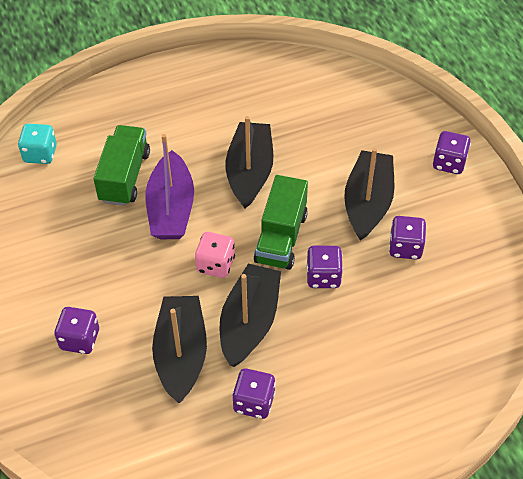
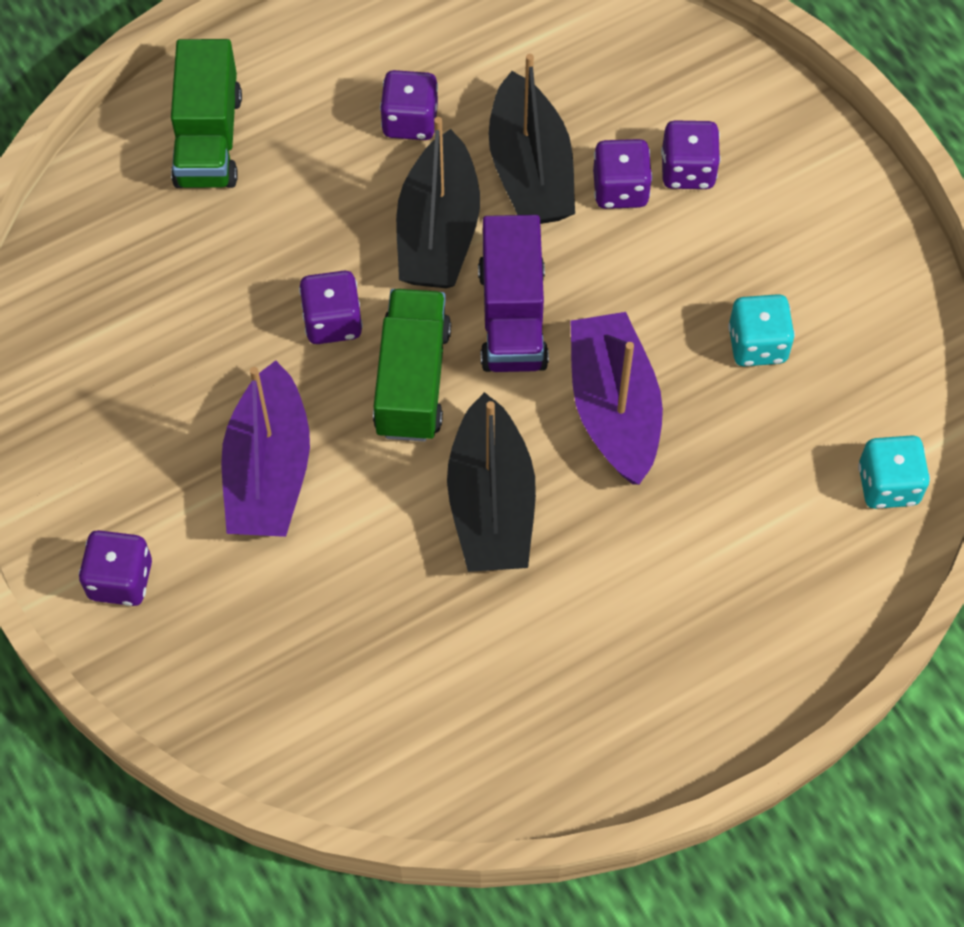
camera: 170 degrees right, 10 degrees up
green truck [93,125,150,206] -> green truck moved to [171,39,242,188]
pink dice [195,232,235,278] -> purple truck [478,215,549,372]
black boat [344,148,394,241] -> purple boat [221,360,310,537]
purple dice [389,216,426,260] -> purple dice moved to [593,139,653,209]
none -> turquoise dice [728,294,795,366]

